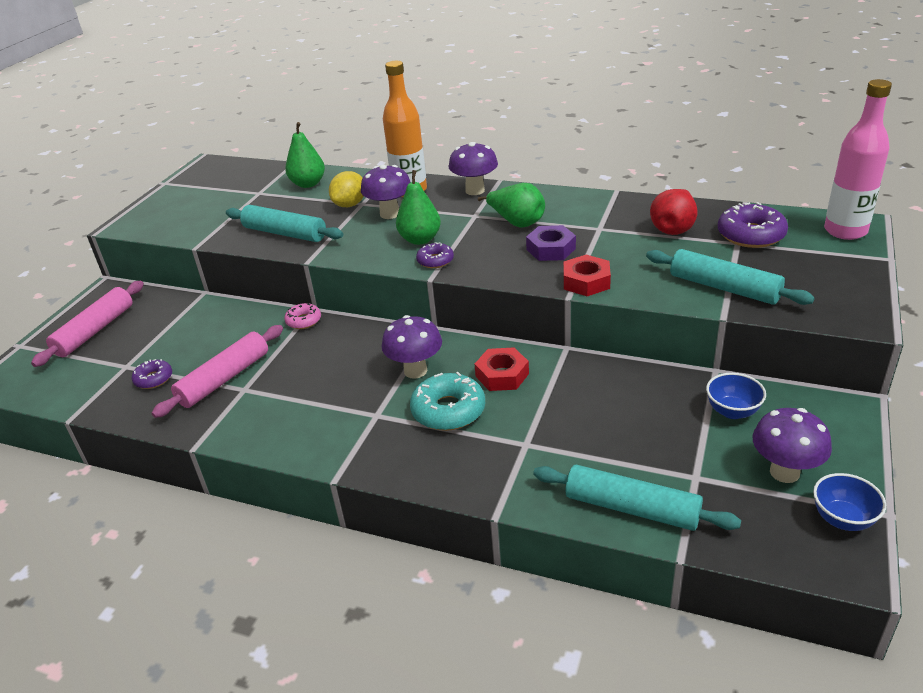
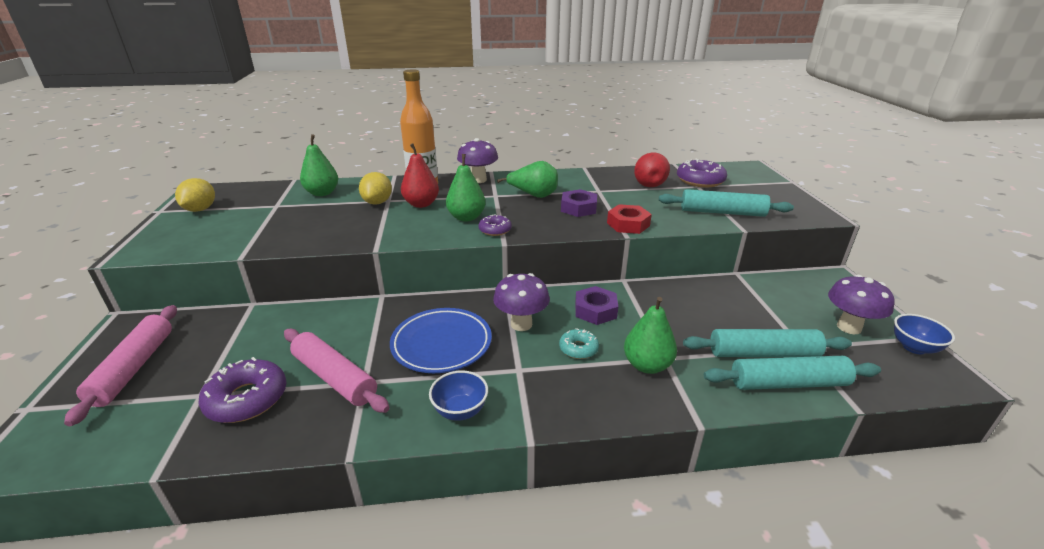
camera: 30 degrees left, 5 degrees down
purple donut [131,359,172,389] -> purple donut [199,357,287,423], size x1.75
pink rolling pin [152,325,283,418] -> pink rolling pin turned 60 degrees counterclockwise [284,329,389,413]
turquoise rolling pin [226,205,343,242] -> turquoise rolling pin moved to [683,329,852,357]
pink donut [284,303,321,329] -> none
purple mushroom [361,165,411,219] -> red pear [401,143,439,208]
turquoise donut [410,372,485,431] -> turquoise donut [559,328,599,359], size x0.57
red nut [475,347,529,391] -> purple nut [575,286,618,325]
blue bowl [706,373,766,419] -> blue bowl moved to [429,370,488,421]
pink bottle [824,79,892,240] -> none
none -> yellow lemon [175,178,215,212]
none -> blue plate [390,308,492,373]
none -> green pear [624,297,677,374]

